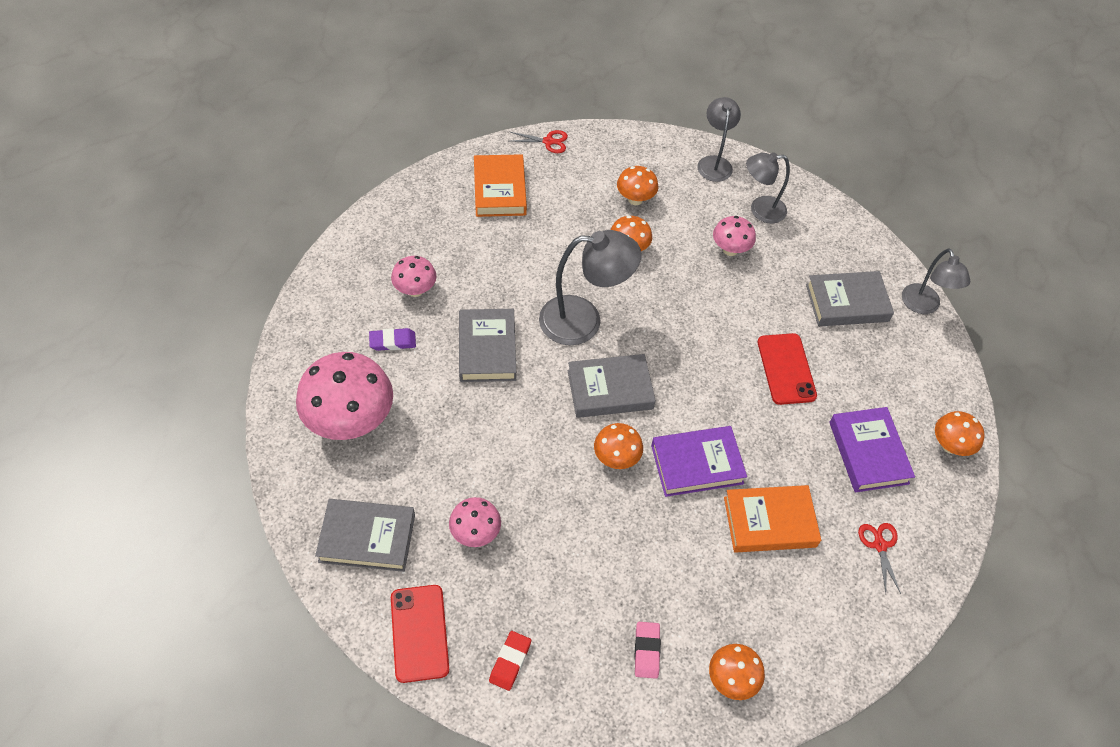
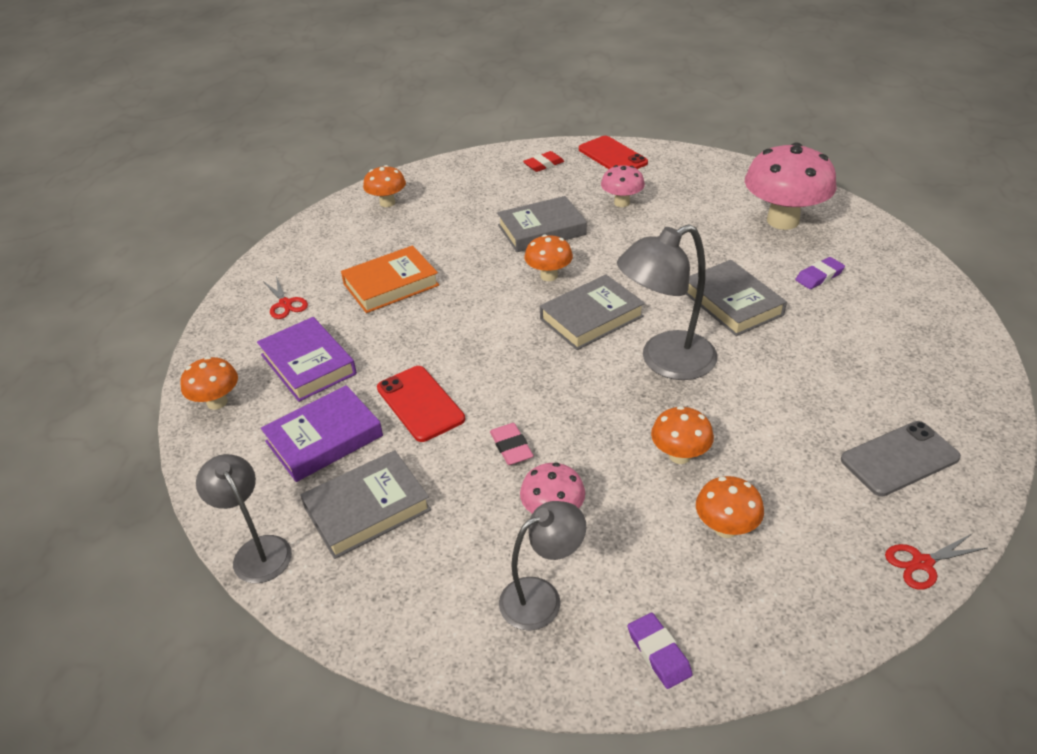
camera: 160 degrees right, 15 degrees down
grey book [315,499,415,572] -> grey book moved to [497,196,587,252]
pink mushroom [391,256,436,297] -> none
orange book [474,154,527,217] -> grey phone [841,421,961,496]
red eraser [489,631,531,691] -> red eraser turned 60 degrees clockwise [523,151,564,172]
pink eraser [634,622,661,679] -> pink eraser moved to [490,423,533,465]
purple book [651,426,747,497] -> purple book moved to [261,385,383,482]
grey lamp [697,97,741,182] -> purple eraser [628,613,693,689]

